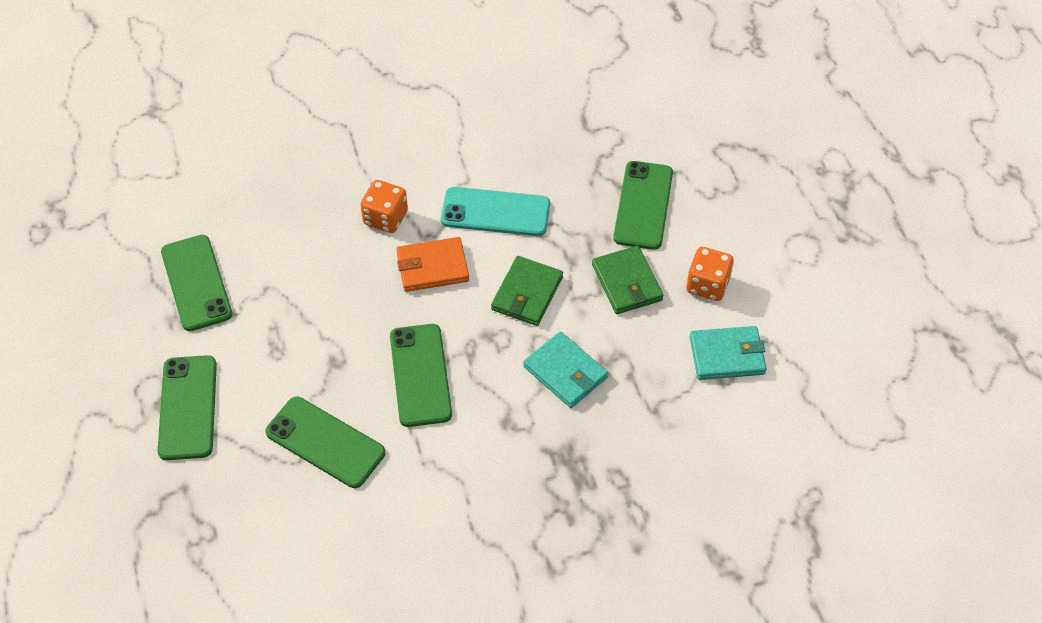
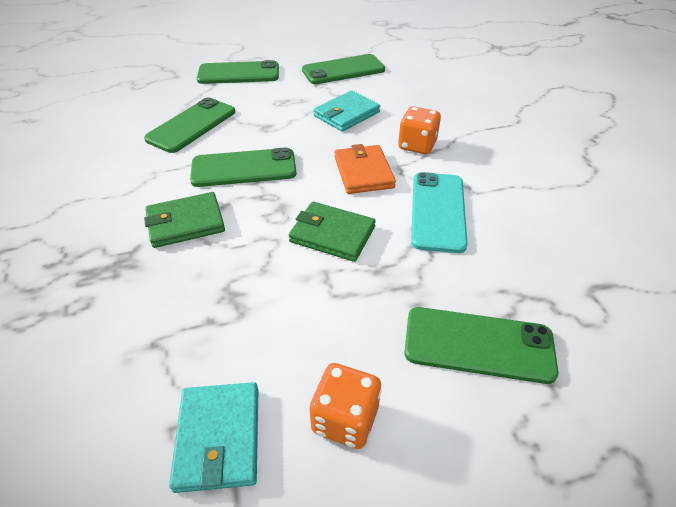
camera: 90 degrees right, 10 degrees down
turquoise wallet [523,332,608,408] -> turquoise wallet moved to [314,91,380,132]
green wallet [592,246,664,314] -> green wallet moved to [144,192,225,248]

